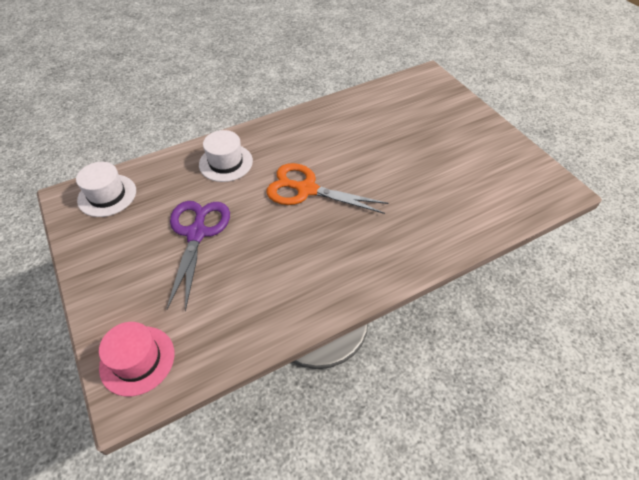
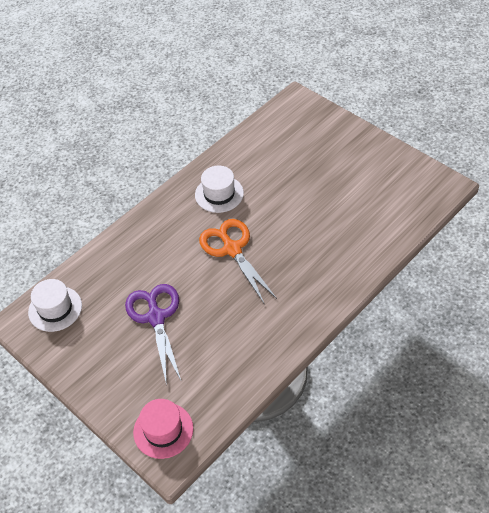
camera: 15 degrees left, 0 degrees up
white hat [199,130,253,182] -> white hat moved to [195,165,244,213]
orange scissors [266,163,388,214] -> orange scissors turned 60 degrees clockwise [199,219,277,305]

